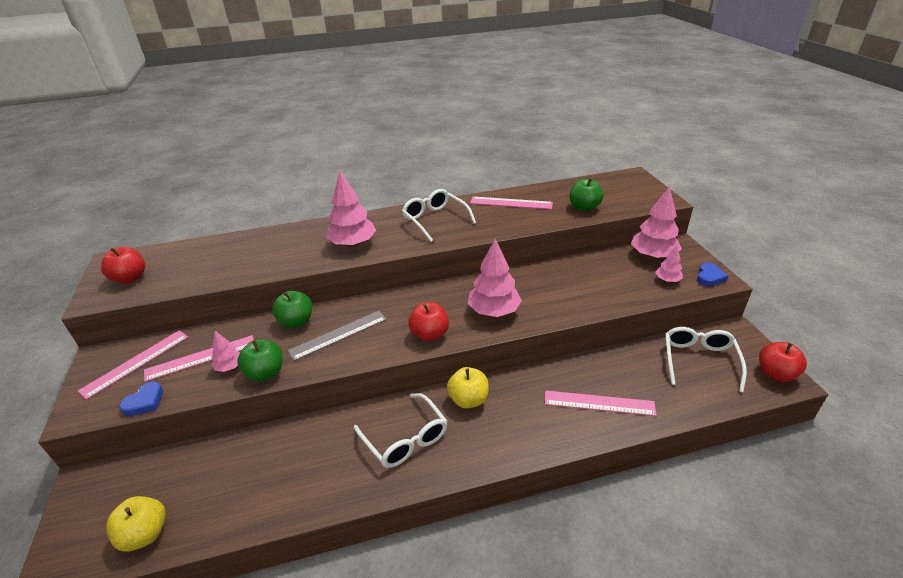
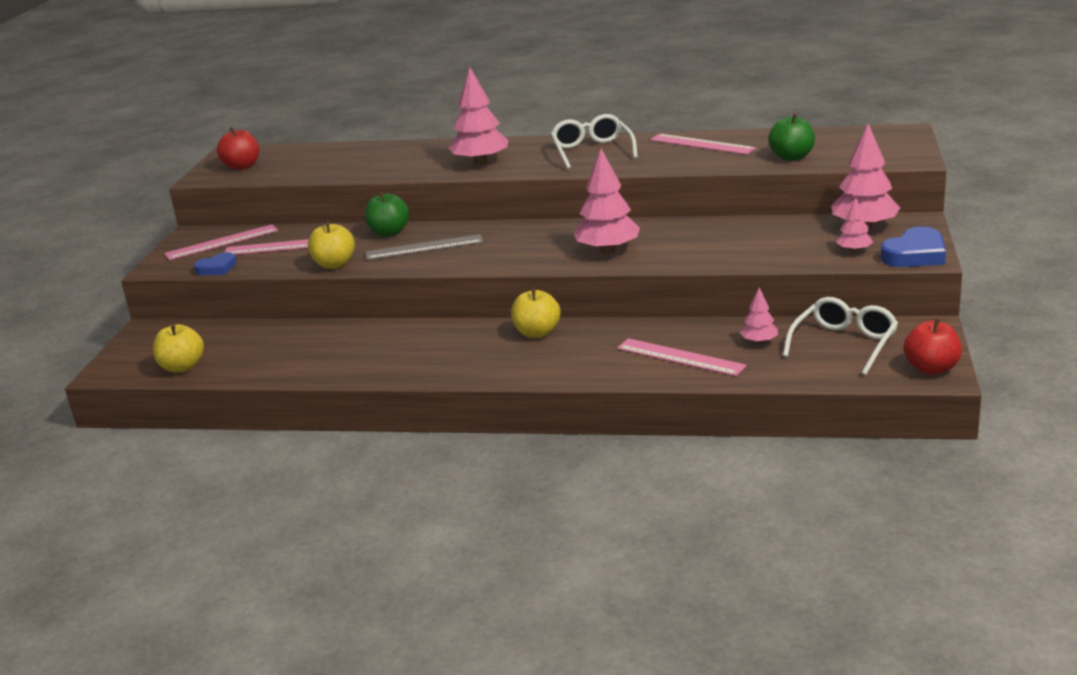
camera: 25 degrees right, 10 degrees down
pink tree [211,331,240,372] -> pink tree moved to [740,288,778,344]
green apple [237,339,283,382] -> yellow apple [308,221,355,269]
white glasses [354,393,447,468] -> none
red apple [408,302,449,341] -> none
blue heart [697,262,728,286] -> blue heart [881,227,946,267], size x1.57

